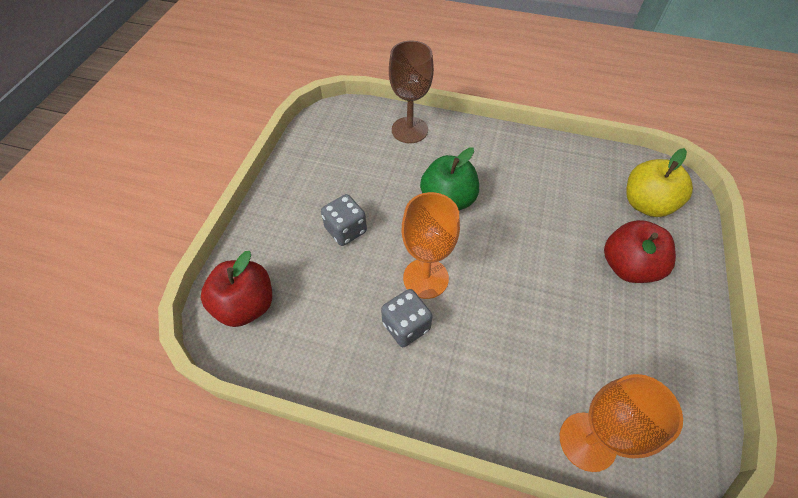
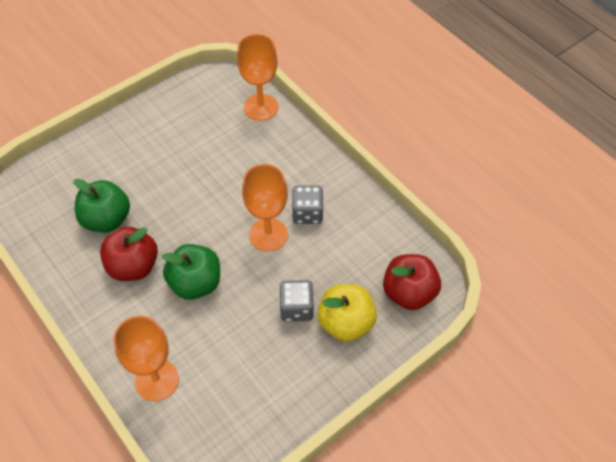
camera: 145 degrees left, 0 degrees up
brown goblet [389,41,434,143] -> orange goblet [113,316,179,401]
red apple [604,220,676,283] -> red apple moved to [100,227,158,281]
yellow apple [626,148,693,217] -> yellow apple moved to [317,284,377,342]
none -> green apple [74,179,130,232]

